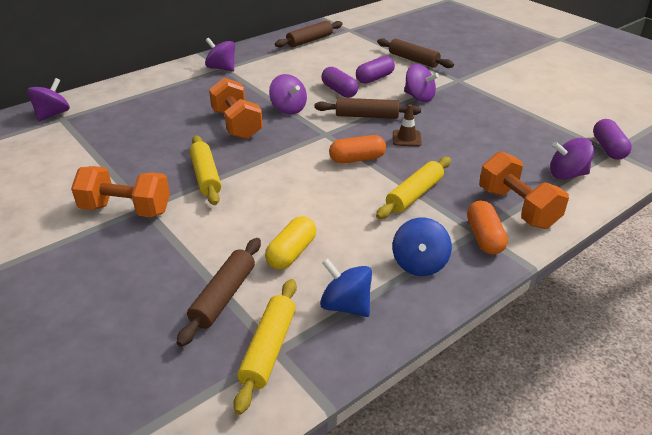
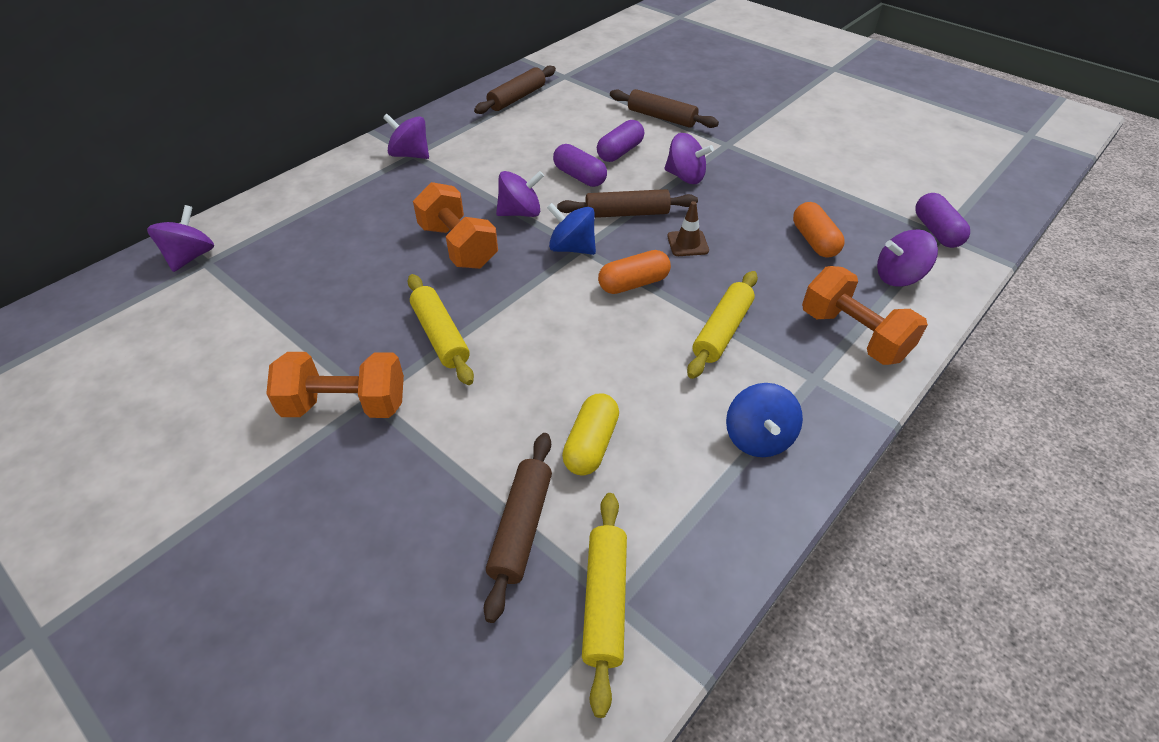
camera: 10 degrees left, 10 degrees up
purple spinning top [269,74,307,114] -> purple spinning top turned 60 degrees counterclockwise [496,171,544,217]
blue spinning top [320,258,372,317] -> blue spinning top moved to [547,203,596,255]
orange capsule [467,200,508,255] -> orange capsule moved to [793,202,845,258]

